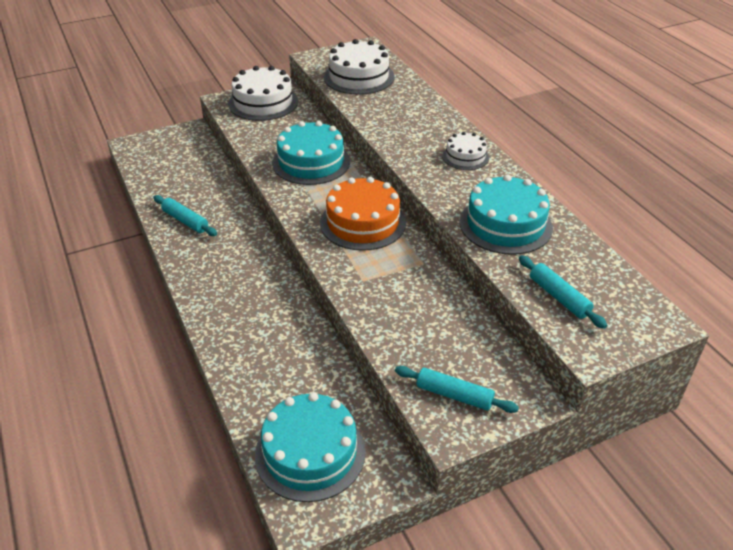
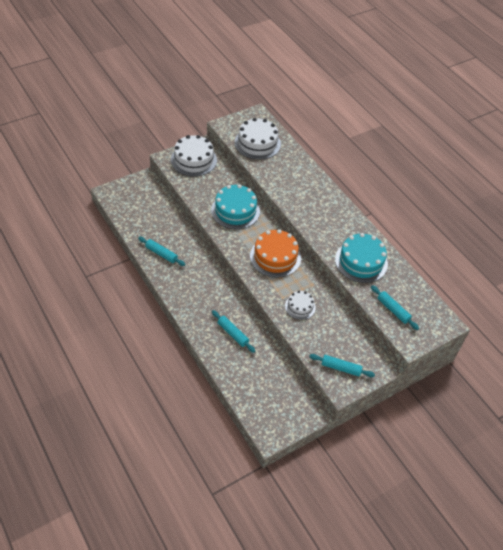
camera: 10 degrees left, 10 degrees up
turquoise cake [255,392,366,502] -> none
white cake [442,132,489,170] -> white cake moved to [285,291,316,320]
none -> turquoise rolling pin [212,310,255,353]

